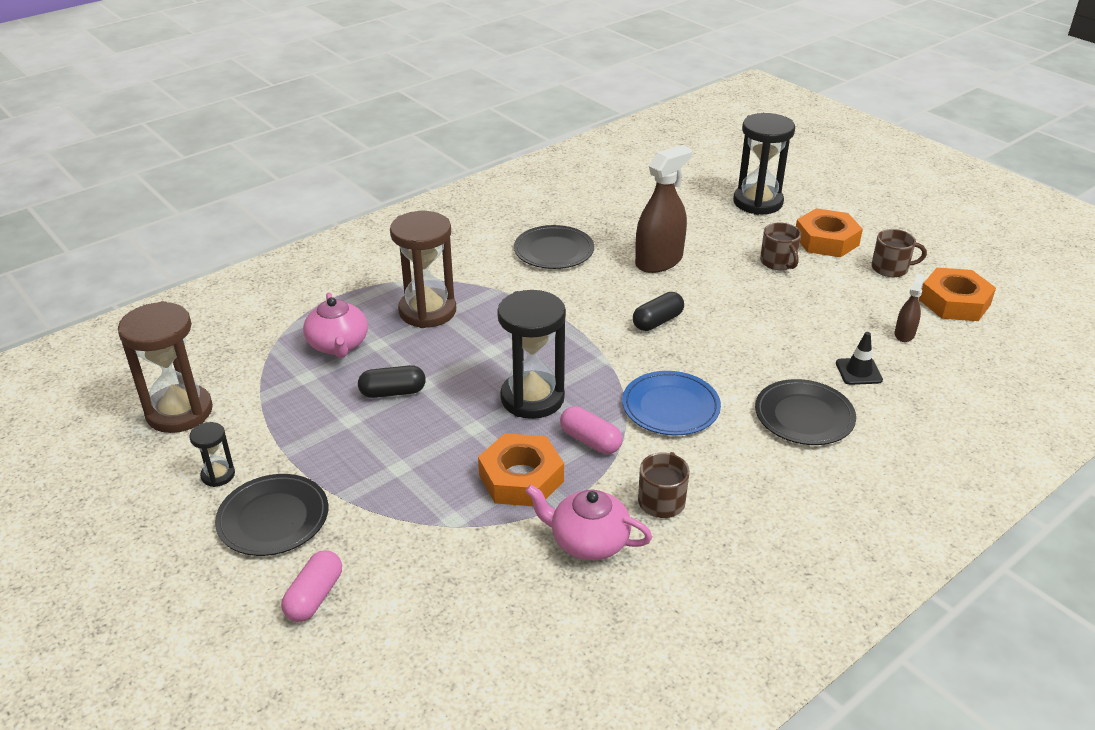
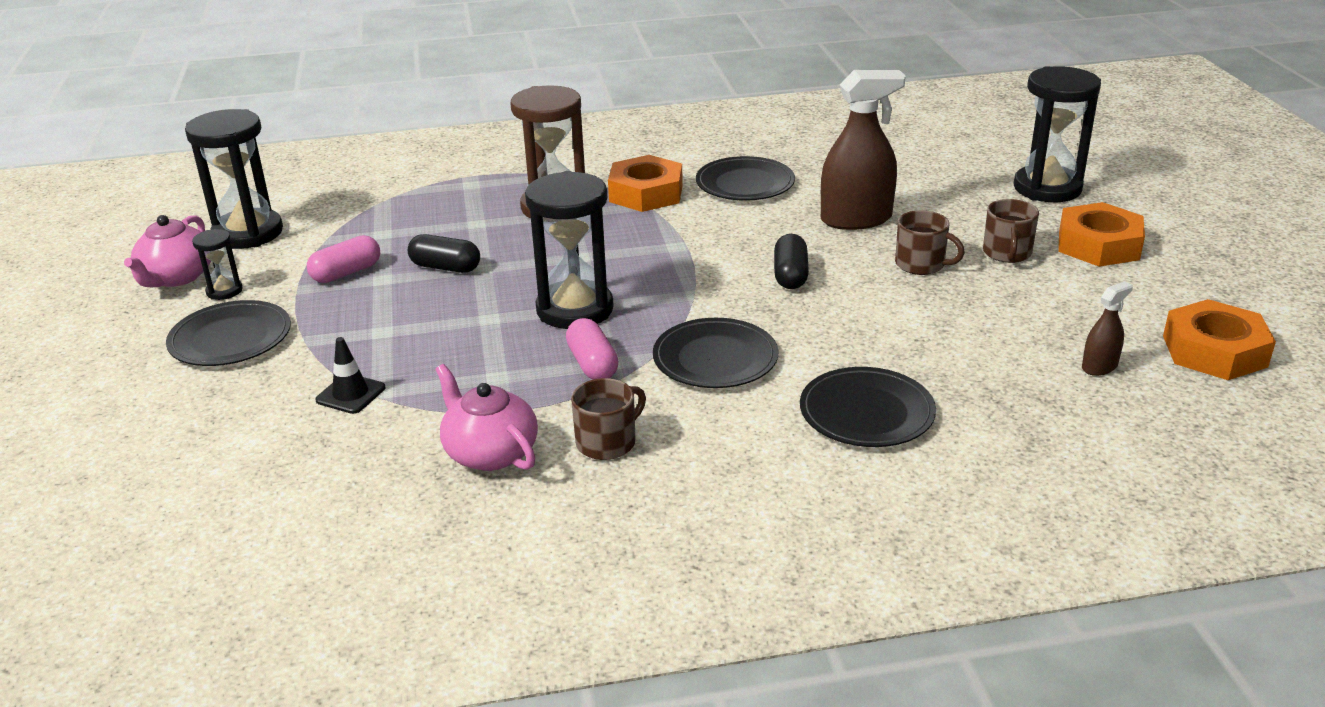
camera: 30 degrees right, 5 degrees down
brown hourglass [118,301,213,433] -> black hourglass [185,109,283,249]
pink capsule [281,550,342,622] -> pink capsule moved to [307,235,380,283]
pink teapot [303,292,368,358] -> pink teapot moved to [124,215,211,287]
orange nut [478,433,564,506] -> orange nut moved to [608,155,683,212]
blue plate [622,371,721,435] -> black plate [653,318,779,388]
black capsule [633,292,684,331] -> black capsule turned 75 degrees counterclockwise [774,234,809,289]
black traffic cone [836,332,883,385] -> black traffic cone moved to [315,337,385,414]
brown mug [871,229,927,277] -> brown mug moved to [895,210,965,275]

